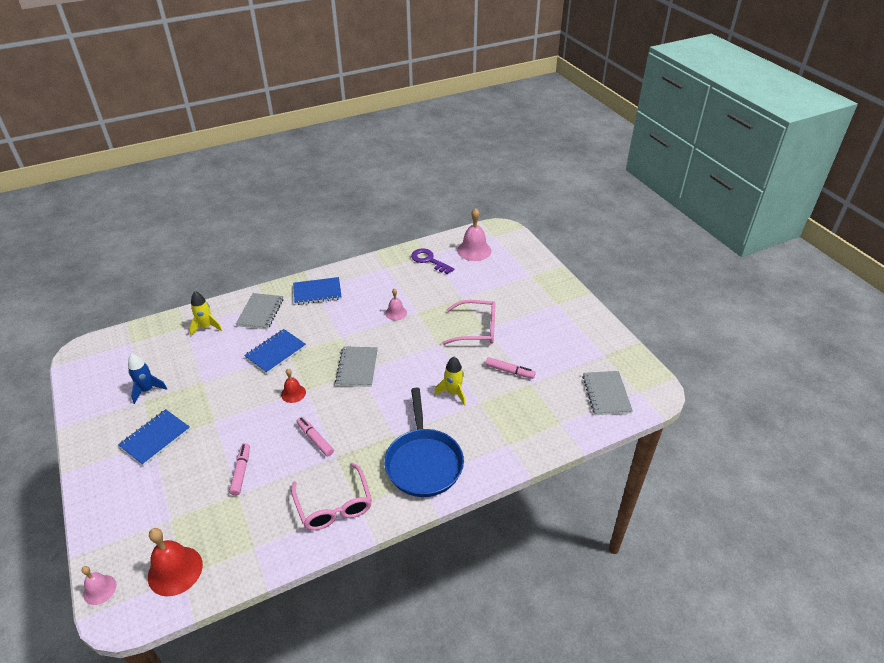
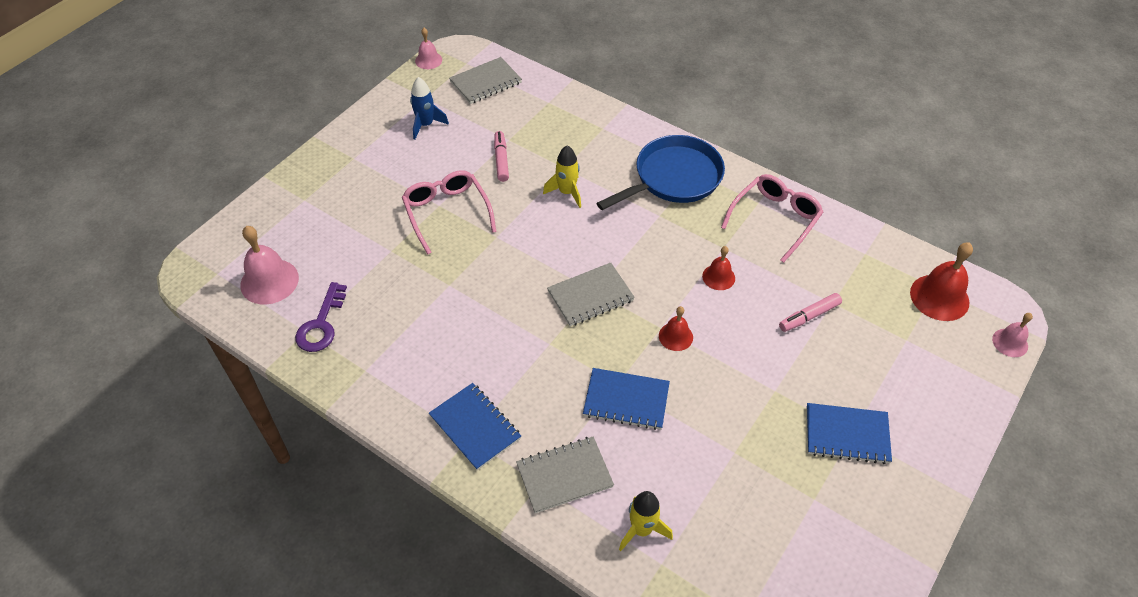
camera: 120 degrees left, 10 degrees up
blue rocket [128,354,168,404] -> blue rocket moved to [410,77,449,140]
pink marker [297,417,334,457] -> red bell [702,246,735,290]
pink bell [385,288,407,320] -> pink bell moved to [415,28,442,69]

